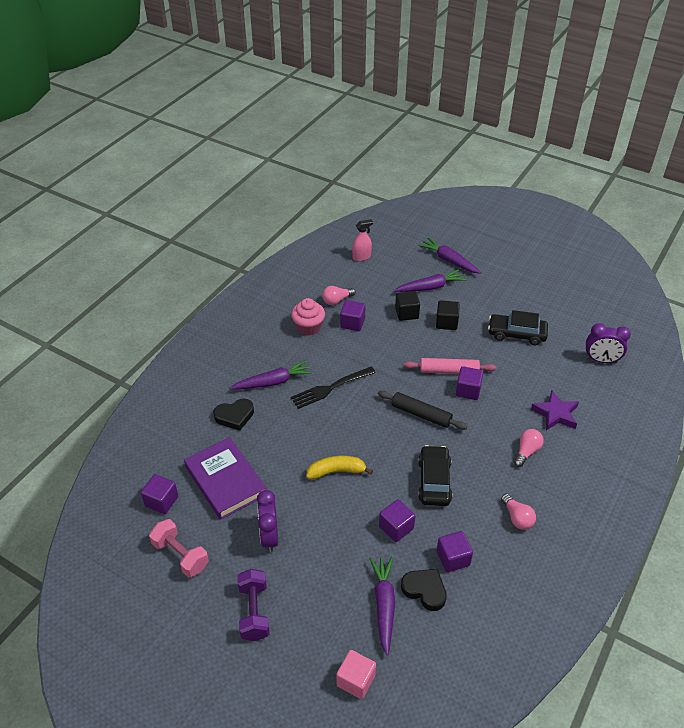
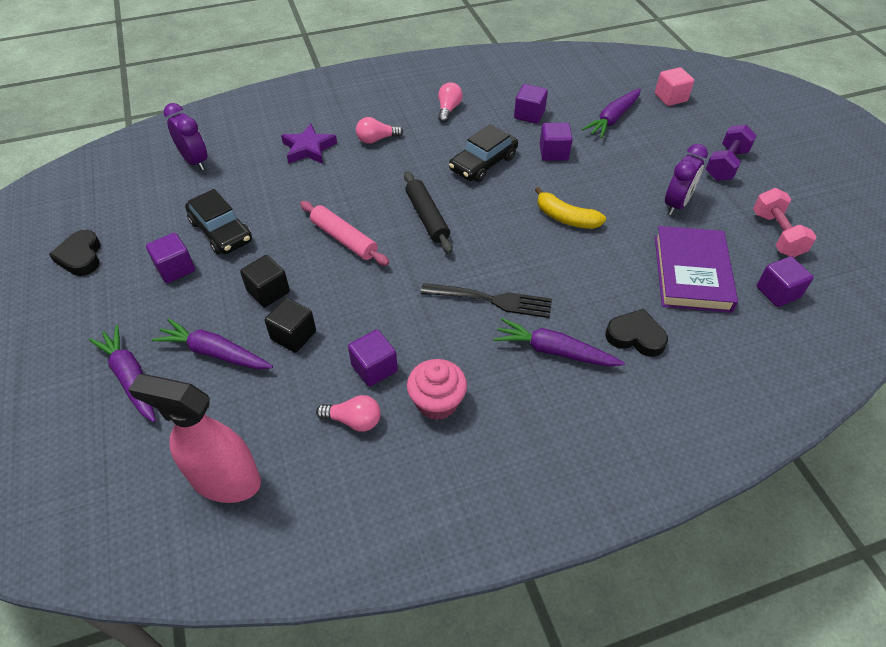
camera: 140 degrees left, 5 degrees up
pink spray bottle [352,219,373,261] -> pink spray bottle [128,374,261,503], size x1.89
black heart [401,569,447,611] -> black heart moved to [49,230,101,276]
purple carrot [418,237,481,274] -> purple carrot turned 150 degrees clockwise [89,325,156,422]
purple cube [456,366,483,400] -> purple cube moved to [146,233,195,283]

